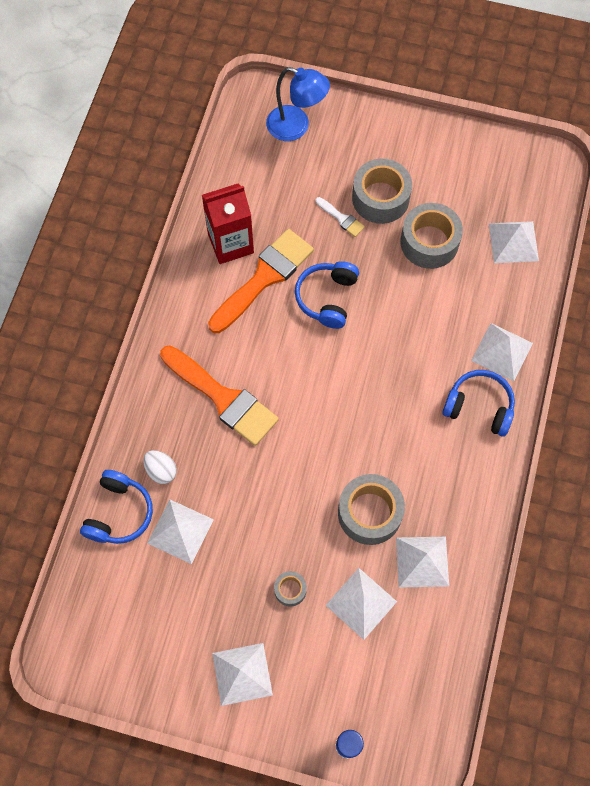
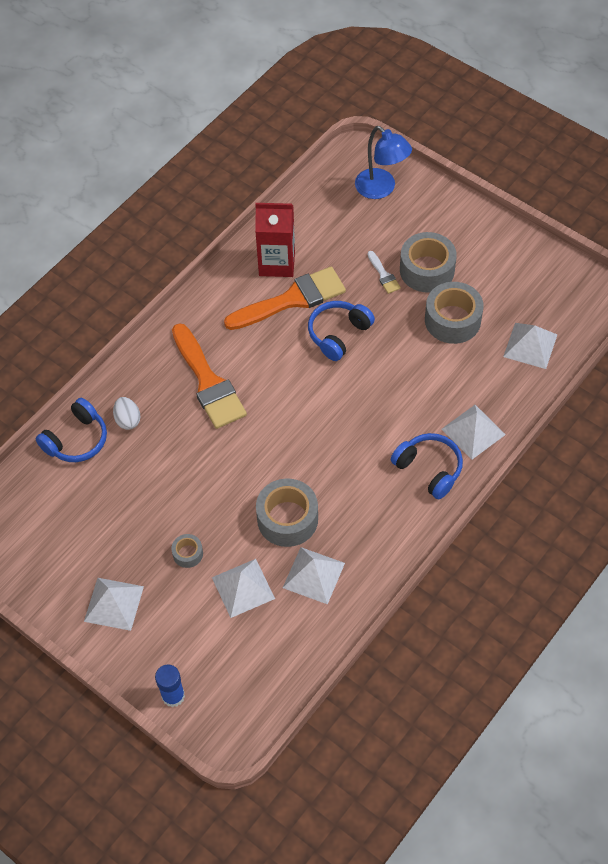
camera: 25 degrees right, 10 degrees down
white pyramid [147,500,214,564] -> none

